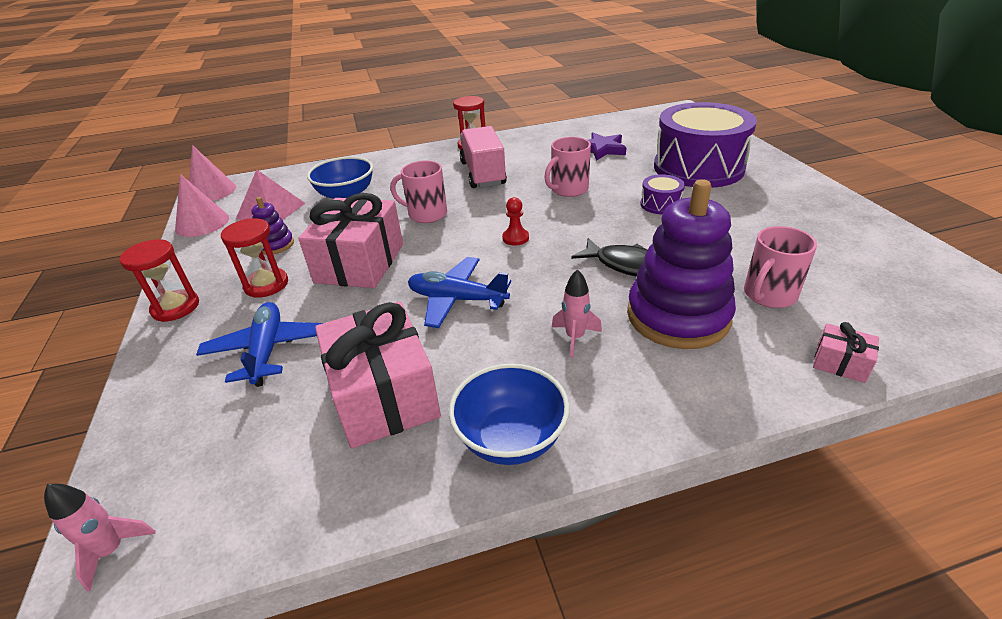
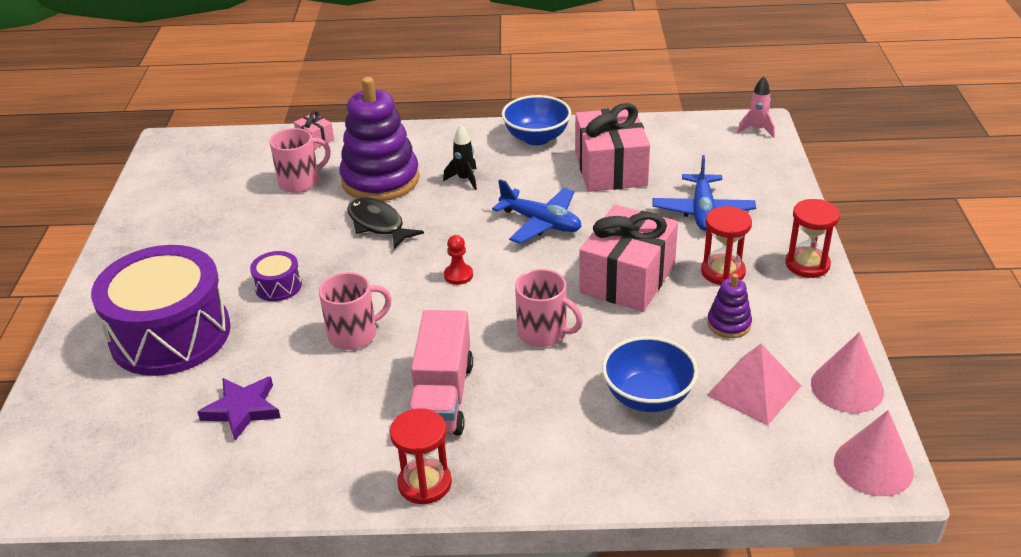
camera: 165 degrees left, 0 degrees up
pink rocket [552,269,602,358] -> black rocket [443,125,477,190]

